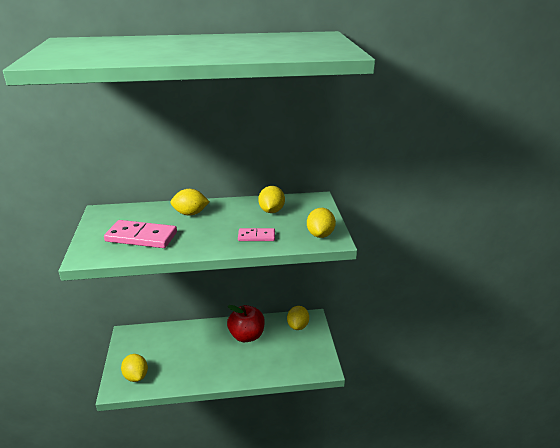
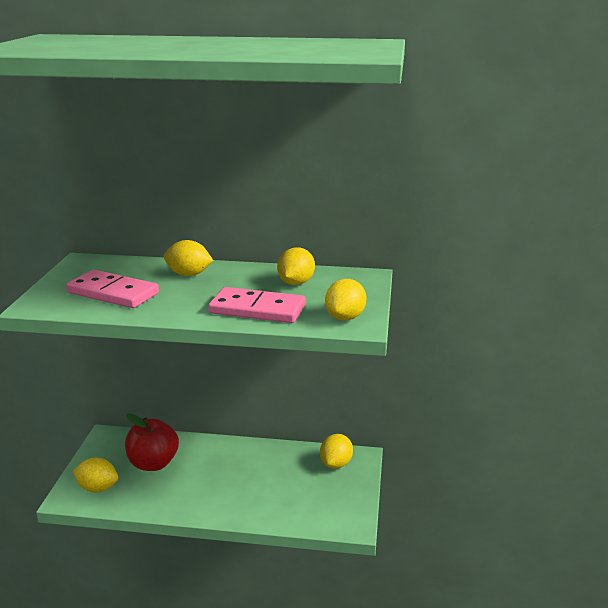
camera: 15 degrees right, 5 degrees down
yellow lemon [121,354,148,382] -> yellow lemon turned 60 degrees counterclockwise [73,458,118,492]
red apple [227,305,265,342] -> red apple moved to [125,413,179,471]
pink domino [238,228,275,241] -> pink domino [209,287,306,323], size x1.76

